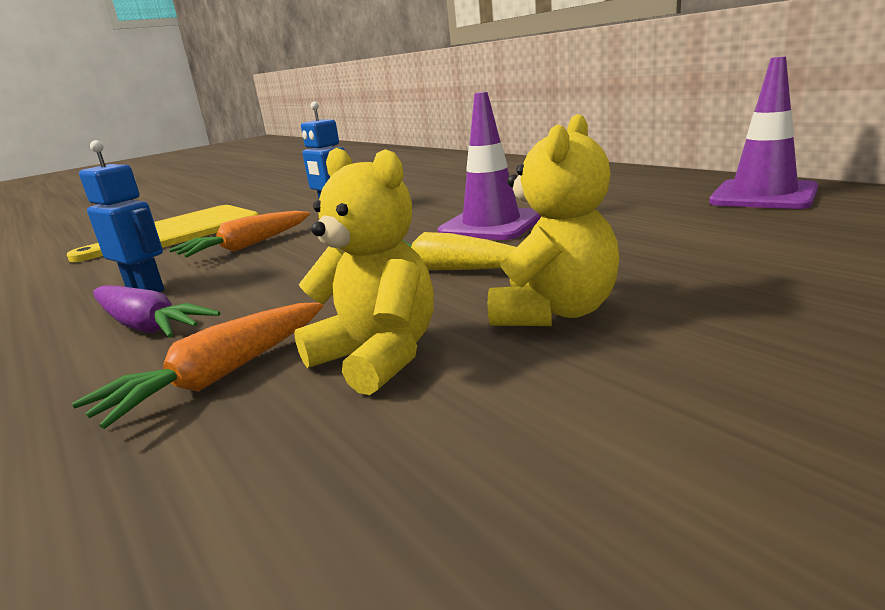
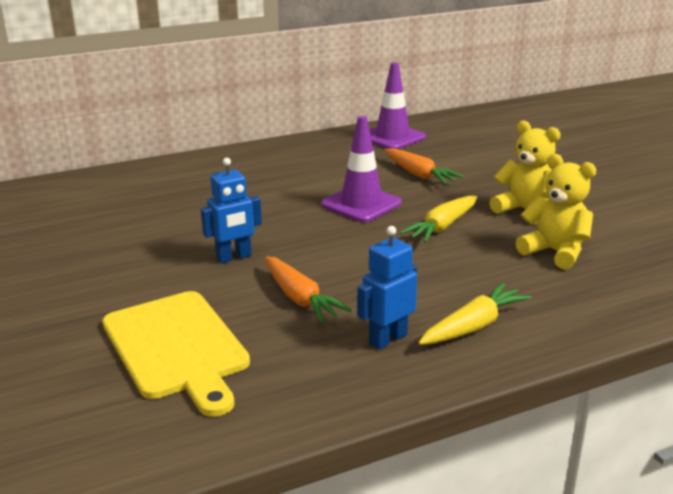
camera: 80 degrees left, 5 degrees up
orange carrot [72,302,323,429] -> orange carrot moved to [384,148,464,185]
purple carrot [93,285,221,338] -> yellow carrot [418,283,532,345]
yellow teddy bear [294,148,434,395] -> yellow teddy bear turned 75 degrees clockwise [516,154,596,270]

